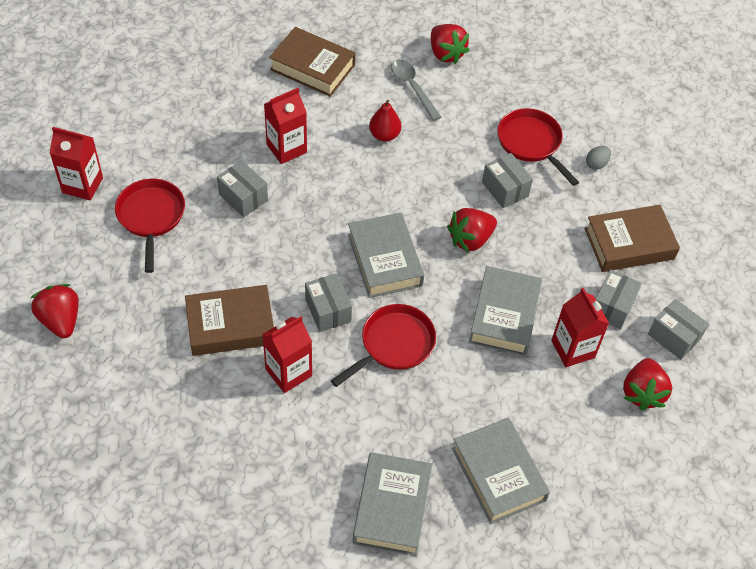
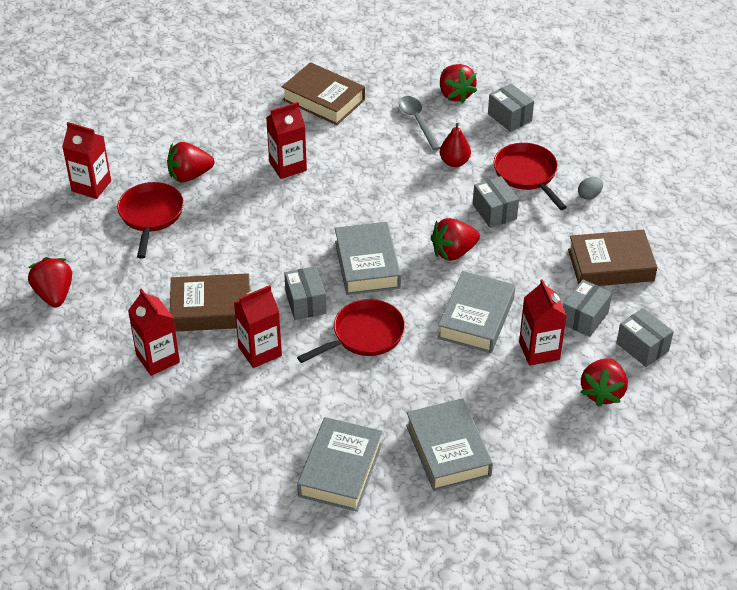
camera: 10 degrees right, 10 degrees down
grey box [217,160,268,217] -> grey box moved to [488,83,534,132]
red pear [369,100,401,142] -> red pear moved to [440,123,471,167]
none -> red carton [128,288,180,376]
none -> red strawberry [167,142,214,182]

